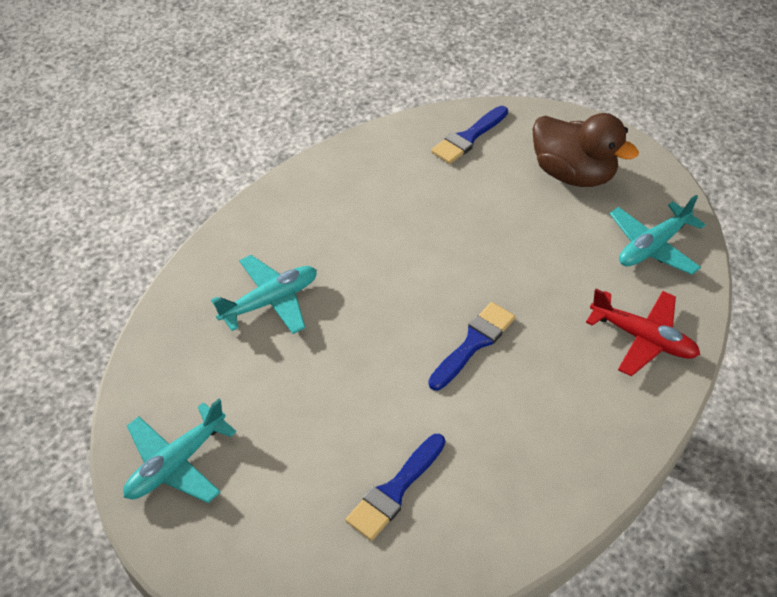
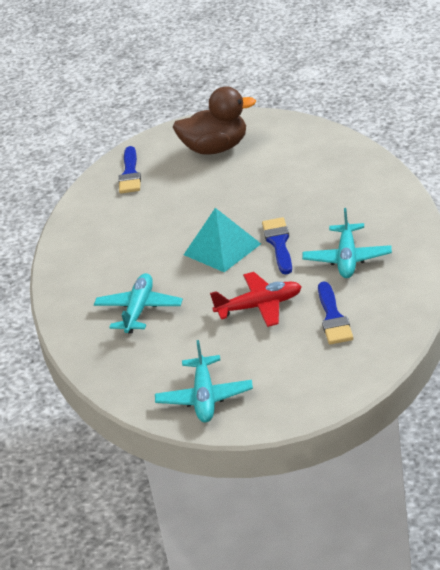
camera: 40 degrees left, 15 degrees down
red plane [586,289,700,377] -> red plane moved to [210,272,302,327]
turquoise plane [610,195,706,275] -> turquoise plane moved to [302,208,392,278]
none -> turquoise pyramid [184,208,261,272]

